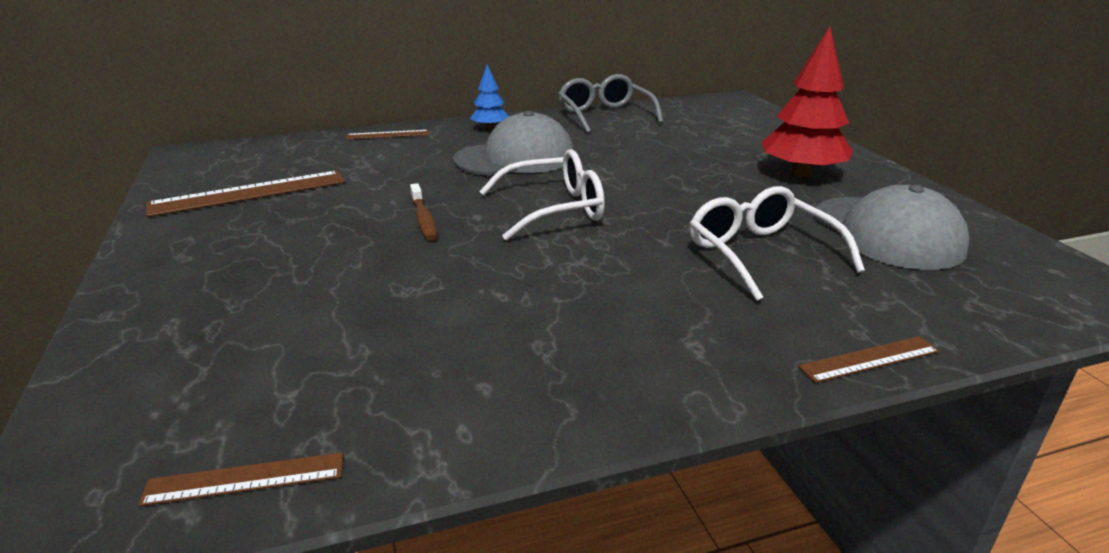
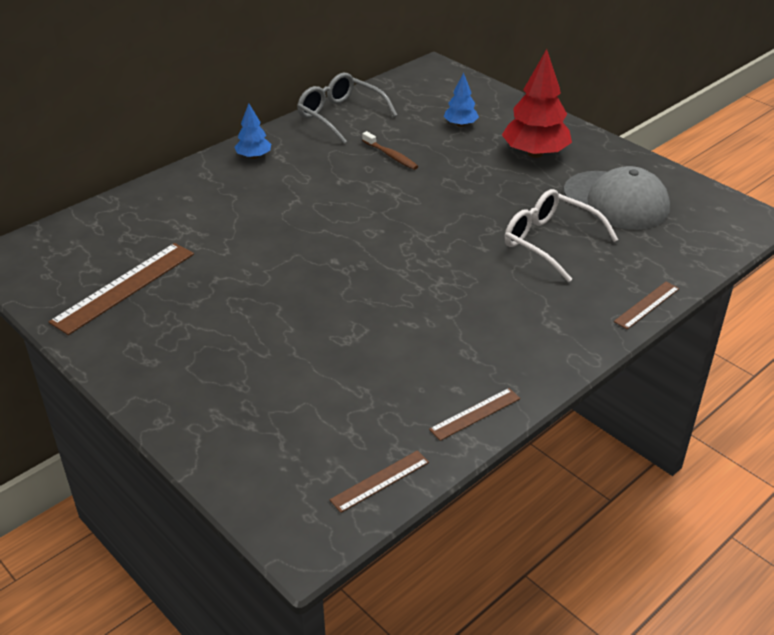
camera: 25 degrees left, 10 degrees up
brown ruler [346,130,429,140] -> brown ruler moved to [429,388,521,441]
brown toothbrush [410,183,437,241] -> brown toothbrush moved to [362,131,418,170]
grey cap [453,111,574,176] -> none
white glasses [479,149,605,241] -> none
none -> blue tree [444,72,479,127]

